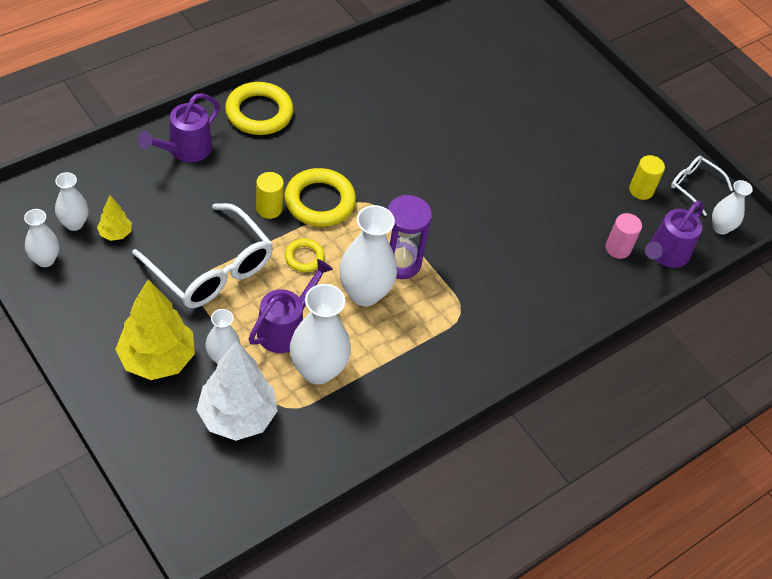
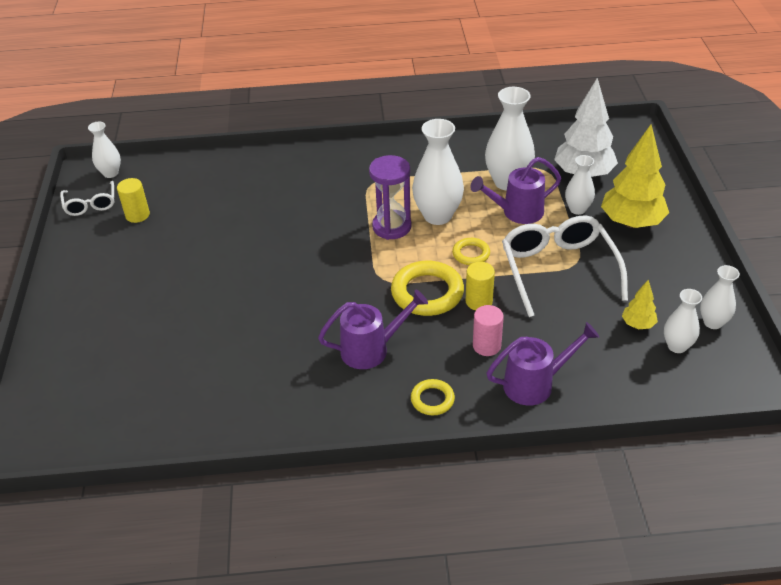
camera: 140 degrees left, 10 degrees down
yellow ring [225,82,294,135] -> yellow ring [411,379,455,415], size x0.54
pink cylinder [606,213,642,259] -> pink cylinder moved to [473,305,504,356]
purple watering can [645,201,704,268] -> purple watering can moved to [318,290,428,369]

